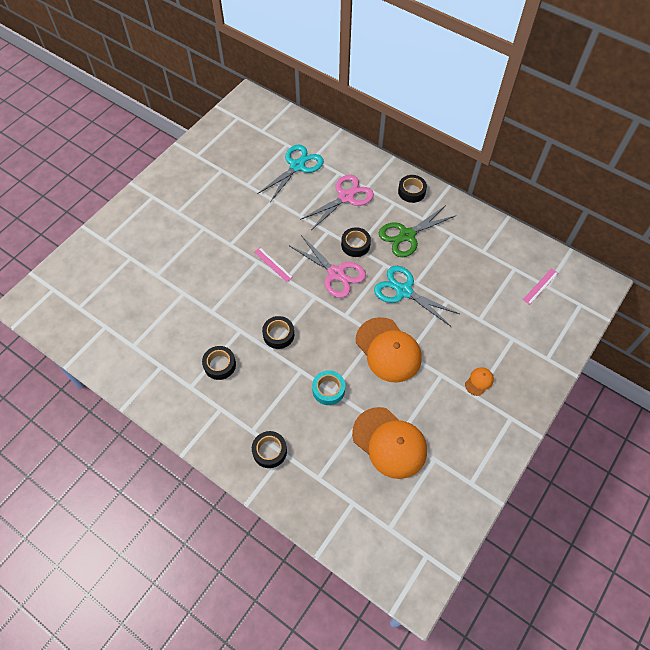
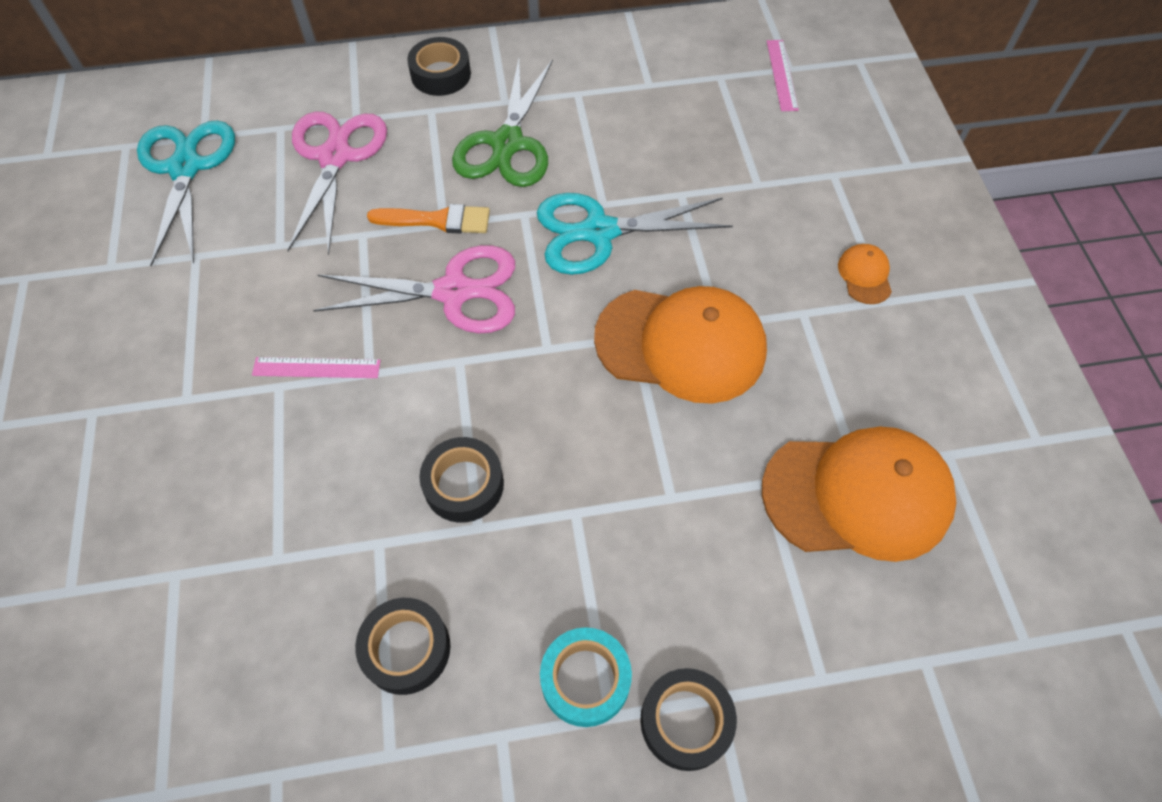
camera: 45 degrees left, 0 degrees up
turquoise tape [312,370,345,405] -> turquoise tape moved to [540,627,632,727]
black tape [341,227,371,257] -> orange brush [367,204,490,234]

